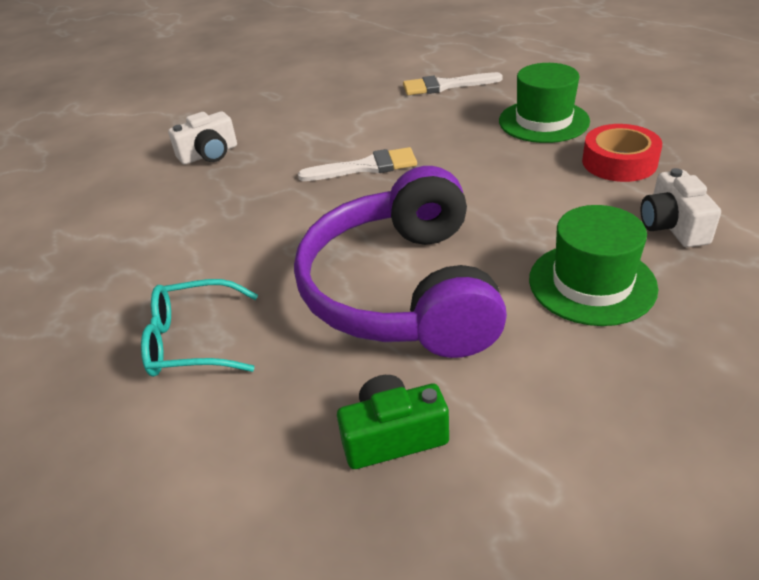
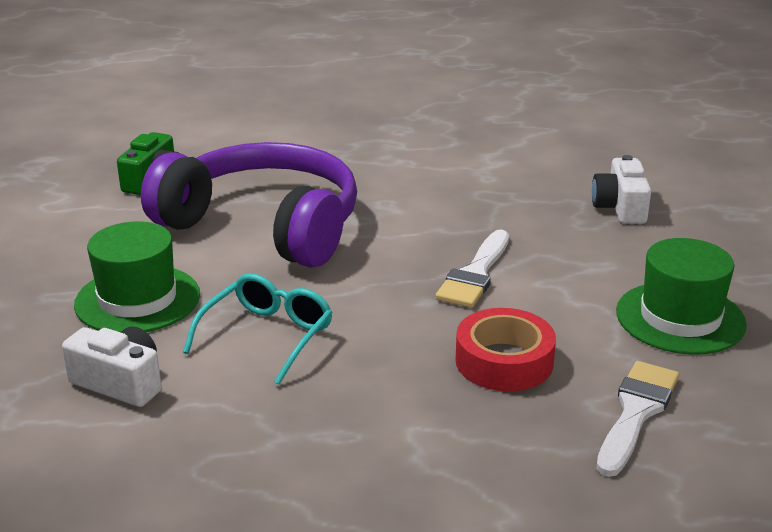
camera: 120 degrees right, 10 degrees down
turquoise glasses [141,279,258,377] -> turquoise glasses moved to [183,273,333,385]
green hat [499,63,590,143] -> green hat moved to [616,238,747,355]
red tape [582,124,662,182] -> red tape moved to [455,308,556,391]

